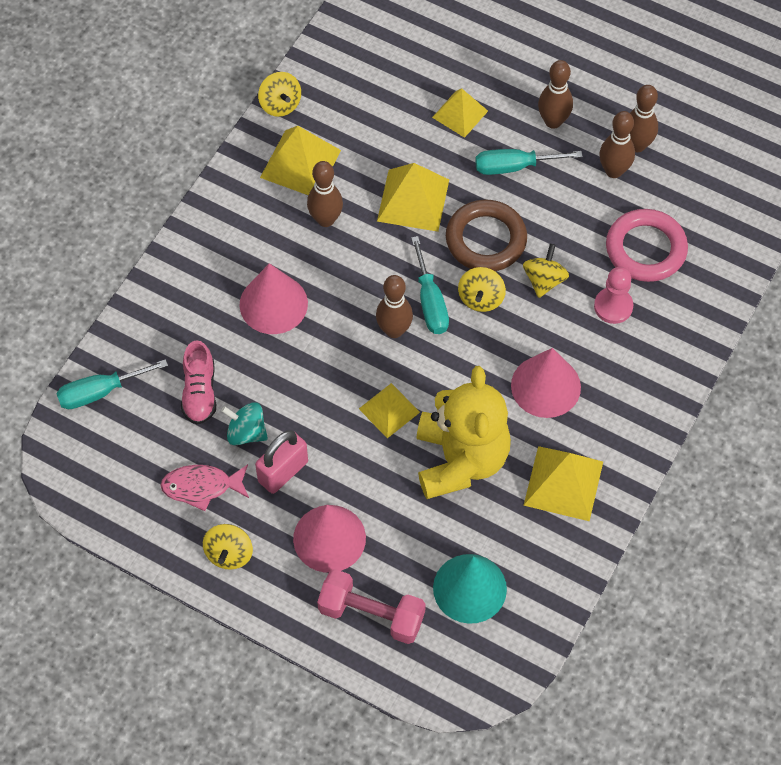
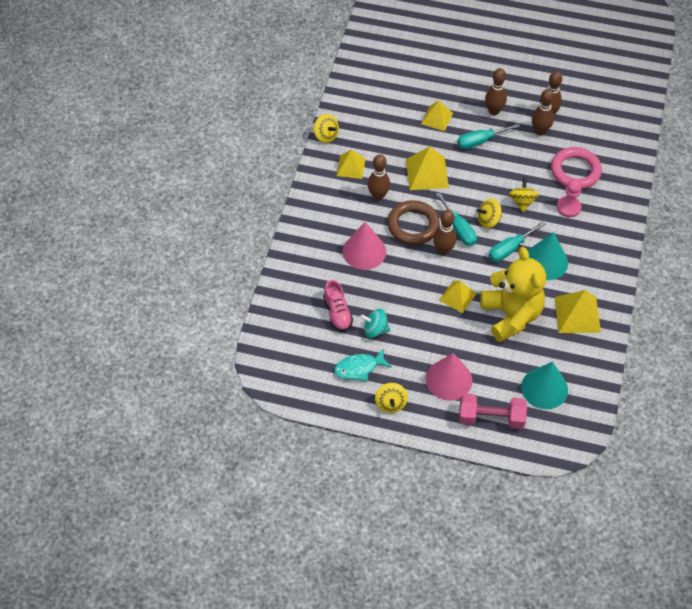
camera: 15 degrees left, 5 degrees down
turquoise screwdriver [56,359,168,409] -> turquoise screwdriver moved to [489,221,546,262]
pink fish [160,464,249,511] -> turquoise fish [334,348,392,382]
pink padlock [255,430,308,494] -> none
yellow pyramid [260,126,341,195] -> yellow pyramid [337,150,366,179], size x0.66
brown ring [446,200,527,271] -> brown ring moved to [387,200,440,245]
yellow spinning top [458,267,506,312] -> yellow spinning top turned 75 degrees clockwise [477,198,502,228]
pink cone [511,348,581,418] -> turquoise cone [528,232,568,280]

